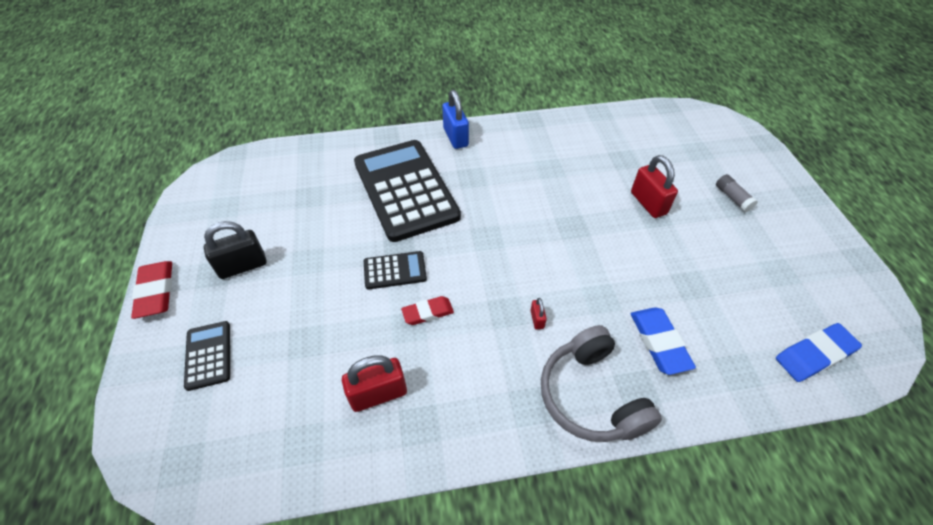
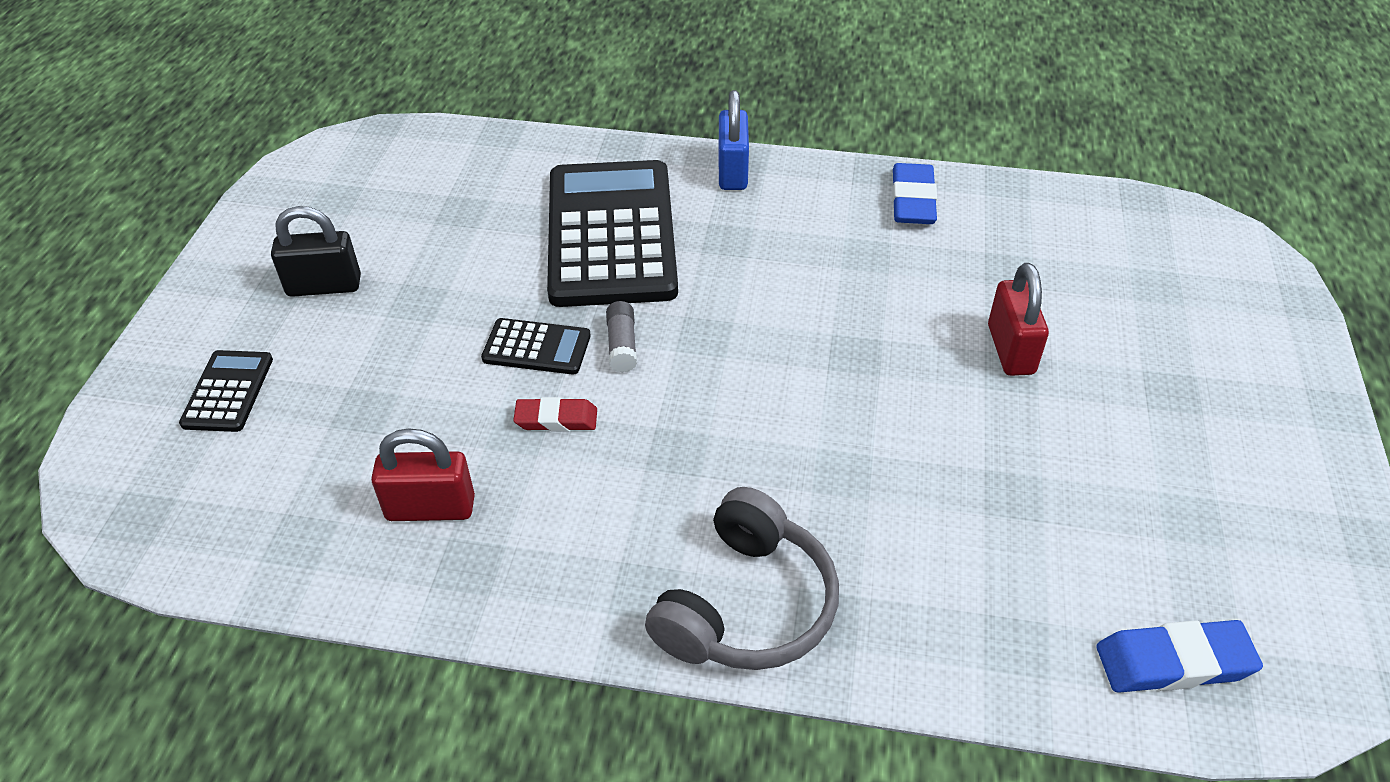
camera: 20 degrees right, 5 degrees down
red eraser [131,261,172,319] -> none
red padlock [530,298,547,329] -> none
grey headphones [541,325,662,442] -> grey headphones turned 150 degrees counterclockwise [645,487,839,670]
blue eraser [631,307,696,375] -> blue eraser moved to [892,163,937,224]
grey glue stick [716,174,758,212] -> grey glue stick moved to [606,301,637,373]

